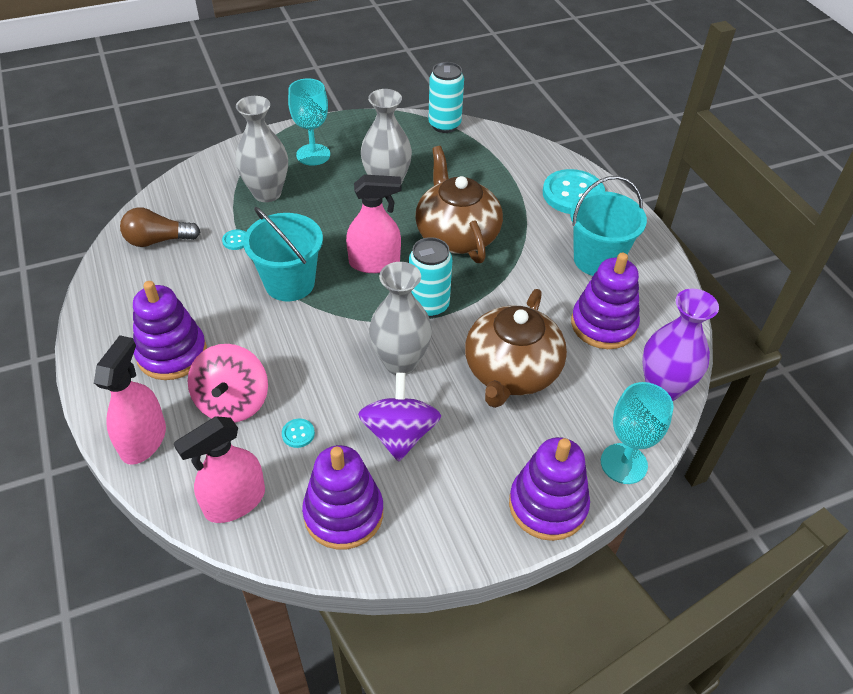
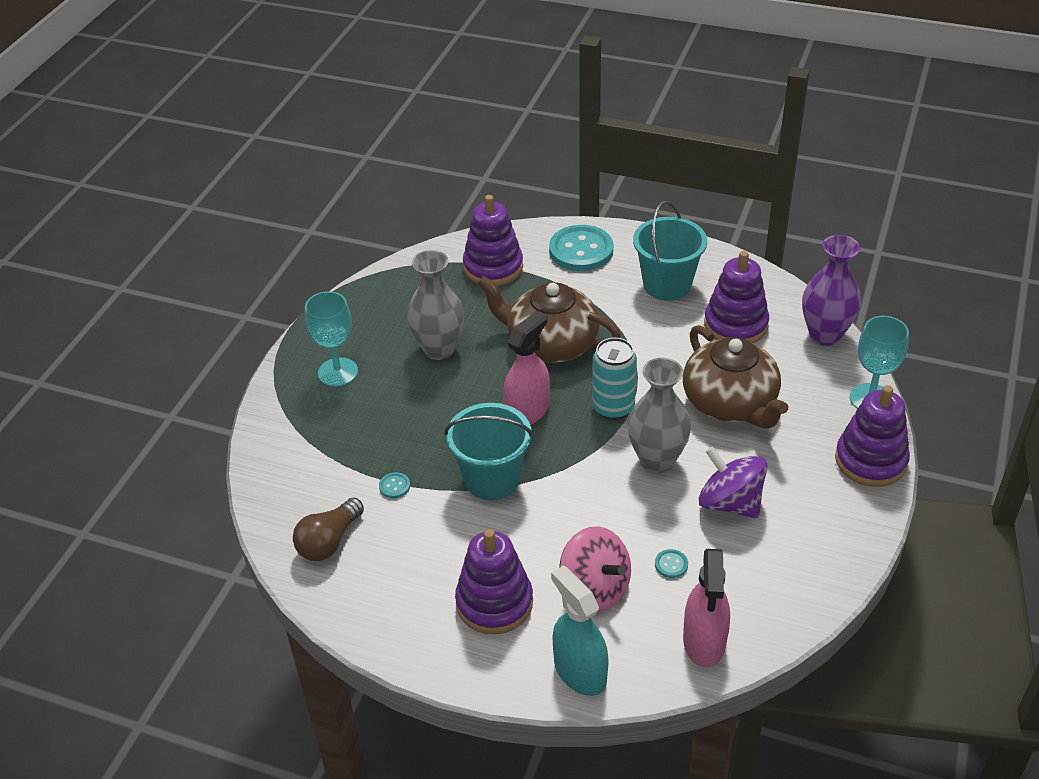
camera: 45 degrees left, 5 degrees down
pink spray bottle [94,335,166,465] -> turquoise spray bottle [551,566,609,696]
grey vase [235,96,288,202] -> none
purple stacking toy [302,445,383,550] -> purple stacking toy moved to [463,195,523,286]
turquoise can [428,62,464,133] -> none

